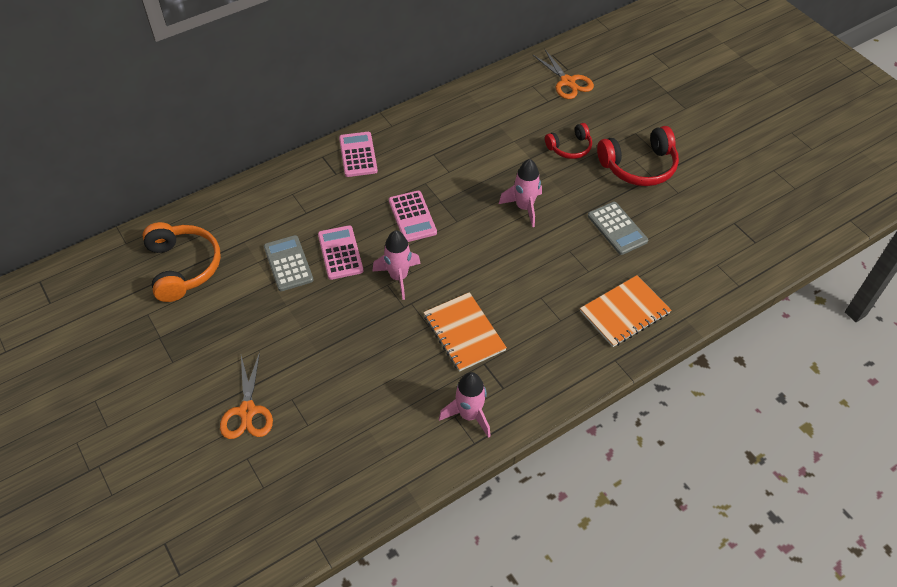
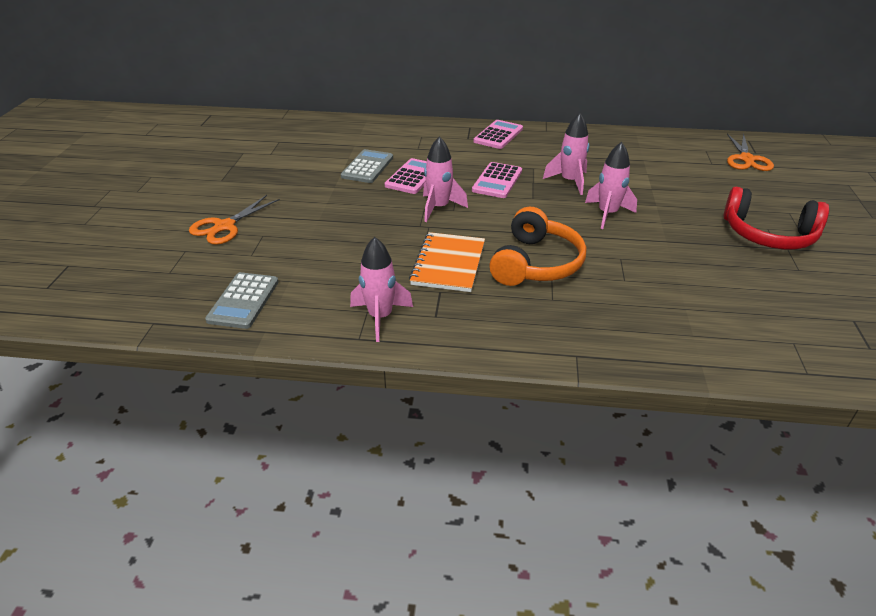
camera: 40 degrees right, 15 degrees down
orange headphones [142,222,221,302] -> orange headphones moved to [489,207,586,286]
red headphones [545,123,592,159] -> none
orange notebook [580,275,671,347] -> none
grey calculator [588,202,648,255] -> grey calculator moved to [205,272,278,329]
none -> pink rocket [543,113,589,195]

